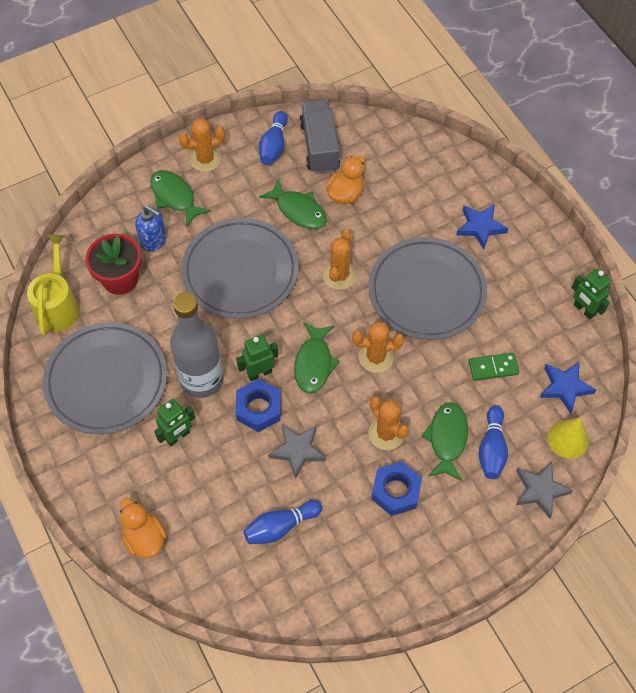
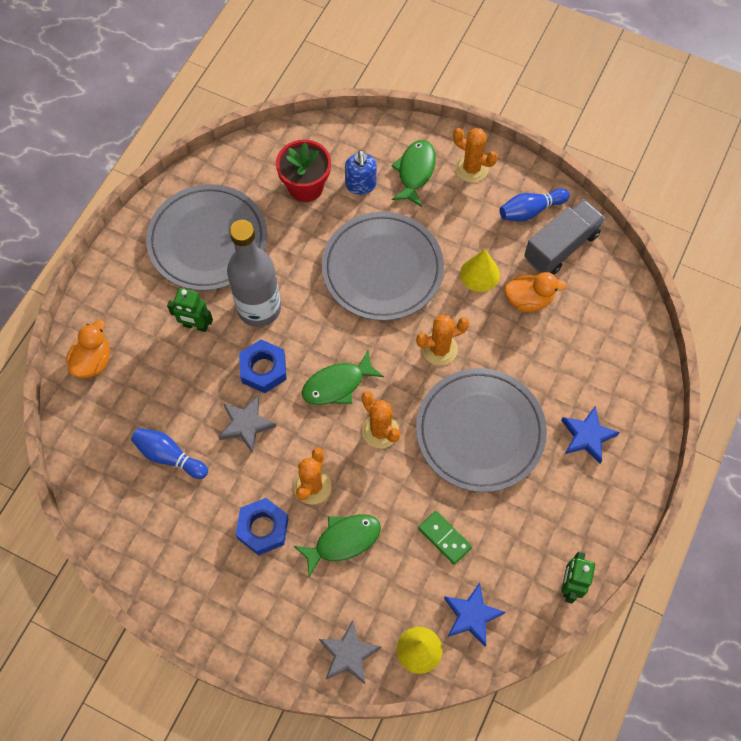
camera: 55 degrees right, 5 degrees up
yellow watering can [27,235,80,336] -> none
green robot [236,335,278,381] -> none
green fish [259,179,327,229] -> yellow cone [460,249,500,292]
blue bowling pin [478,405,508,479] -> none

